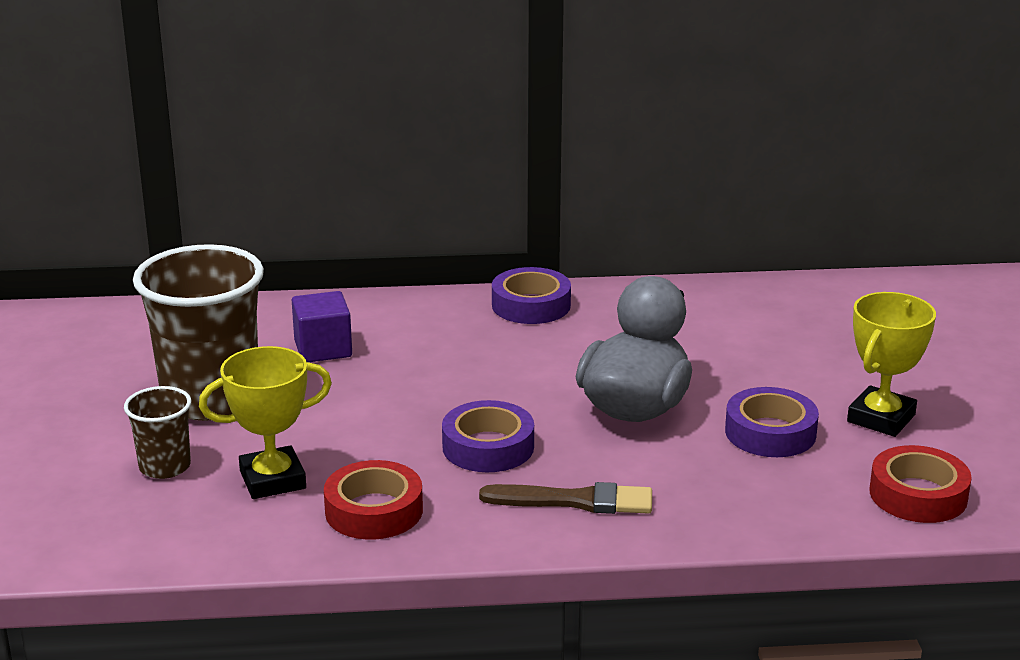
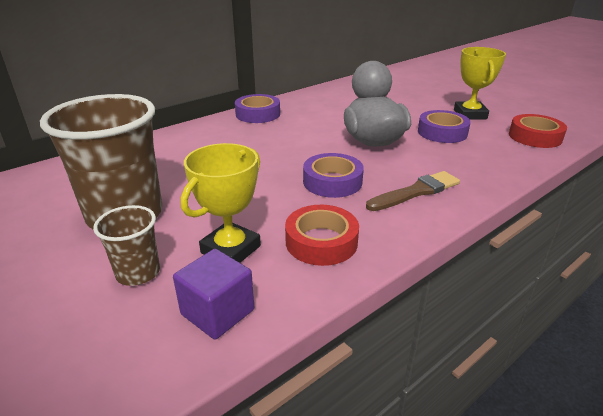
camera: 35 degrees left, 5 degrees up
purple cube [292,291,352,362] -> purple cube moved to [173,249,254,340]

